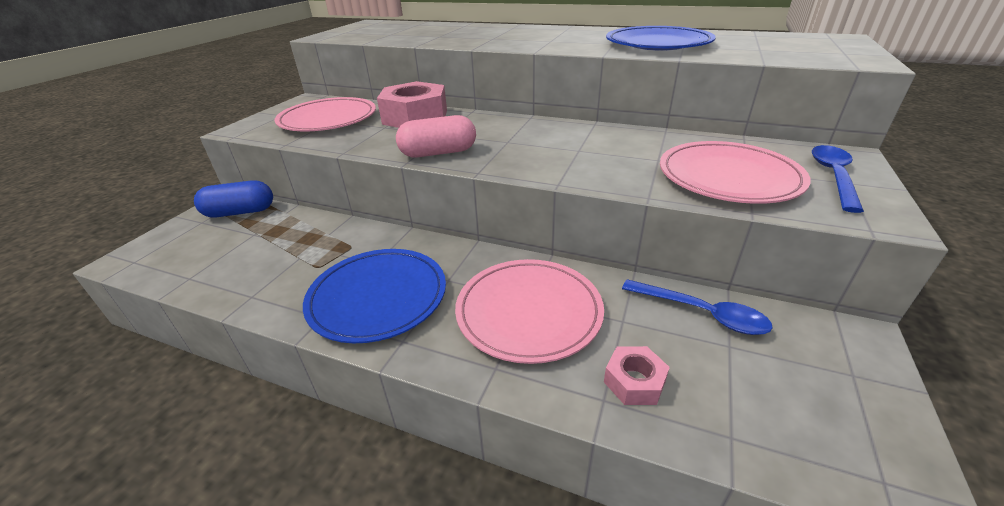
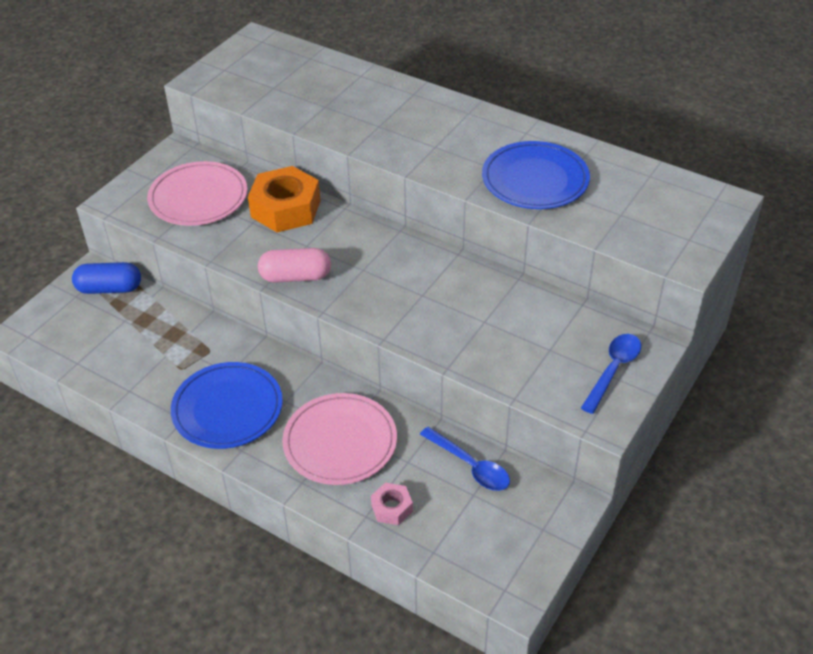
camera: 10 degrees right, 10 degrees up
pink nut [377,81,447,128] -> orange nut [248,166,321,232]
pink plate [660,141,811,204] -> none

